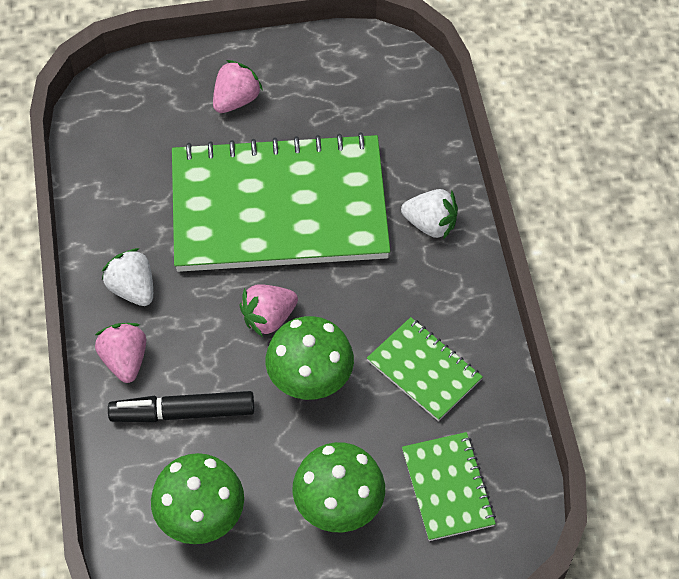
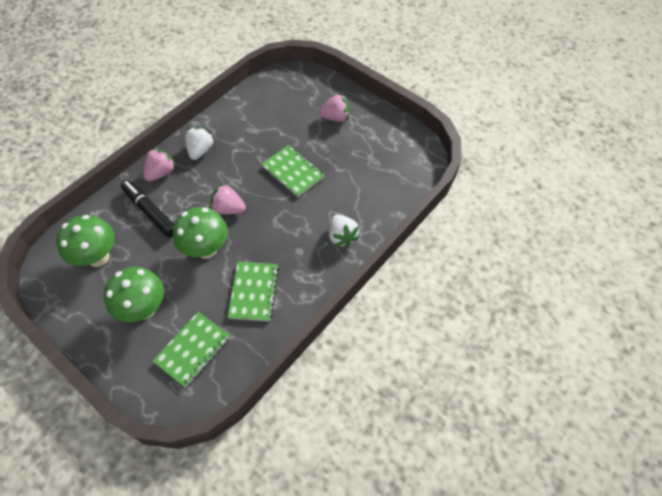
camera: 50 degrees right, 0 degrees up
green notebook [172,132,390,272] -> green notebook [262,145,325,197], size x0.44

